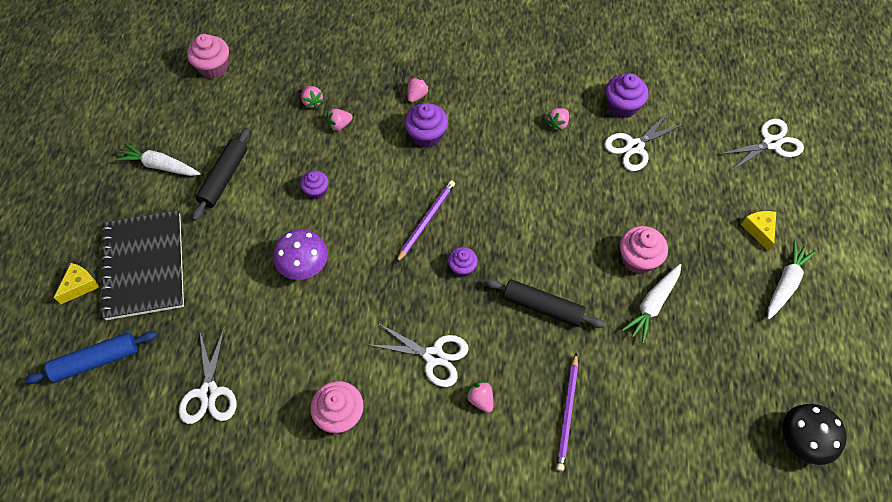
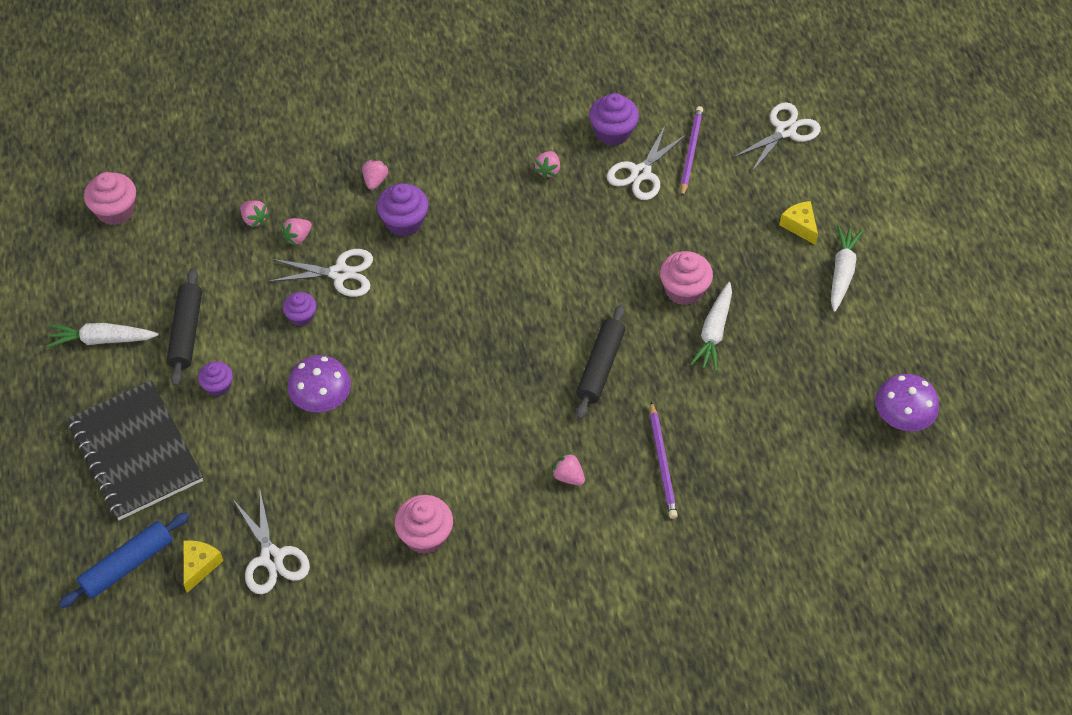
camera: 20 degrees left, 5 degrees down
yellow cheese [54,263,99,304] -> yellow cheese moved to [183,540,223,593]
white scissors [369,323,469,387] -> white scissors moved to [268,249,373,297]
purple pencil [396,180,455,263] -> purple pencil moved to [680,106,703,197]
purple cupcake [448,247,478,277] -> purple cupcake moved to [198,361,233,396]
black rolling pin [485,278,605,328] -> black rolling pin turned 75 degrees counterclockwise [576,305,625,419]
black mushroom [782,404,847,465] -> purple mushroom [876,374,939,431]

